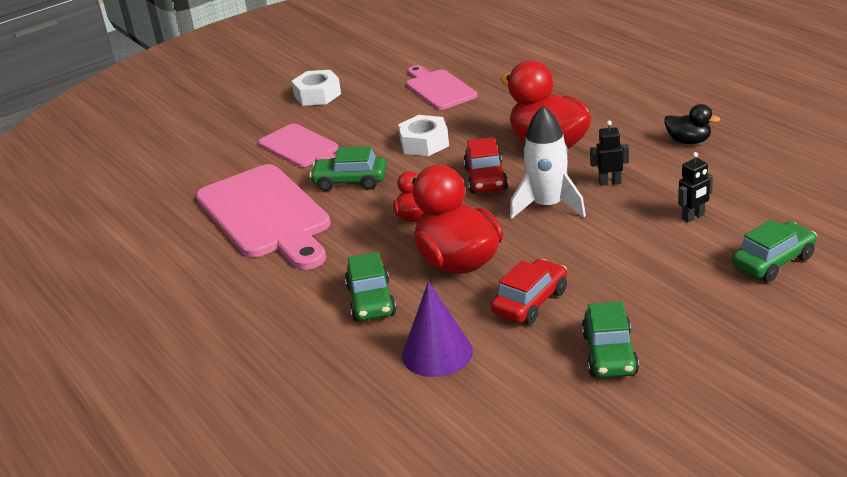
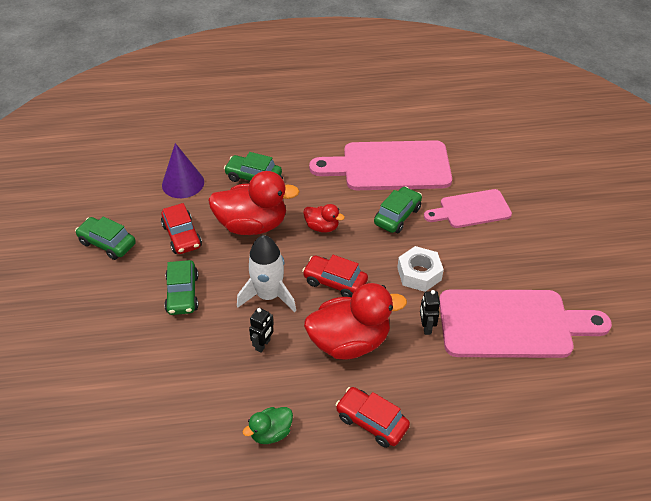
camera: 115 degrees right, 15 degrees up
white nut [292,70,341,106] -> none
pink cutting board [406,66,477,110] -> pink cutting board [439,289,612,358], size x1.71
black duck [664,104,720,144] -> green duck [242,407,293,444]
black robot [678,152,713,223] -> black robot moved to [420,290,440,335]
green car [732,219,817,282] -> green car moved to [164,260,198,315]
none -> red car [335,387,410,448]

